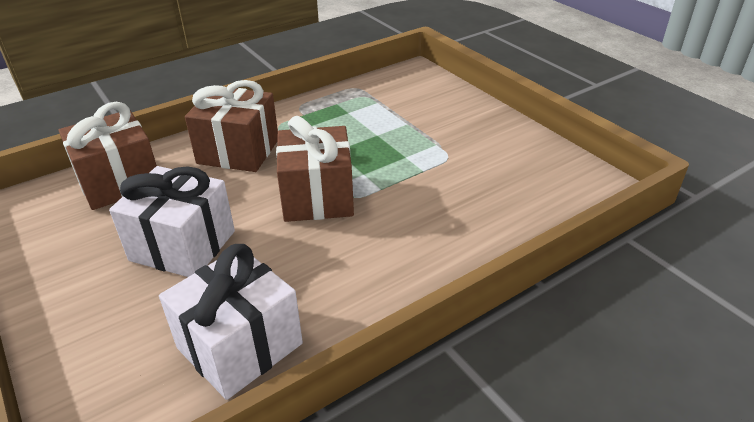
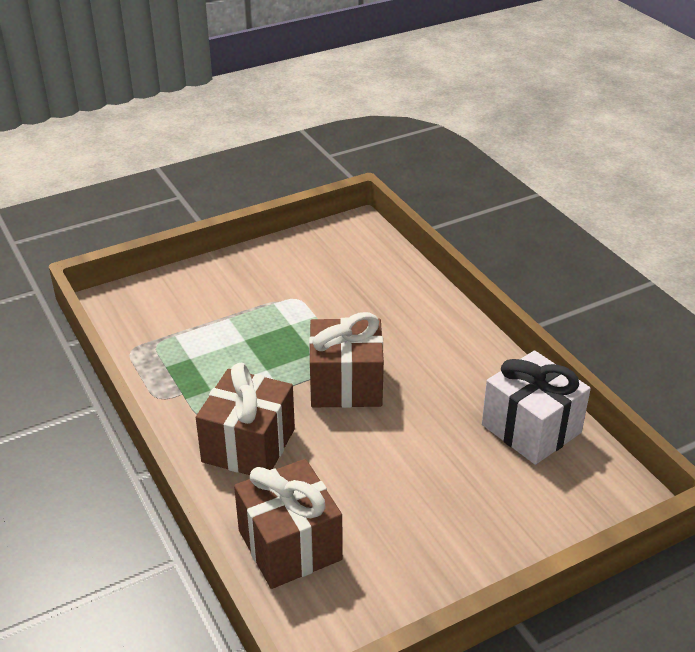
camera: 85 degrees left, 0 degrees up
white gift [109,166,235,277] -> none

